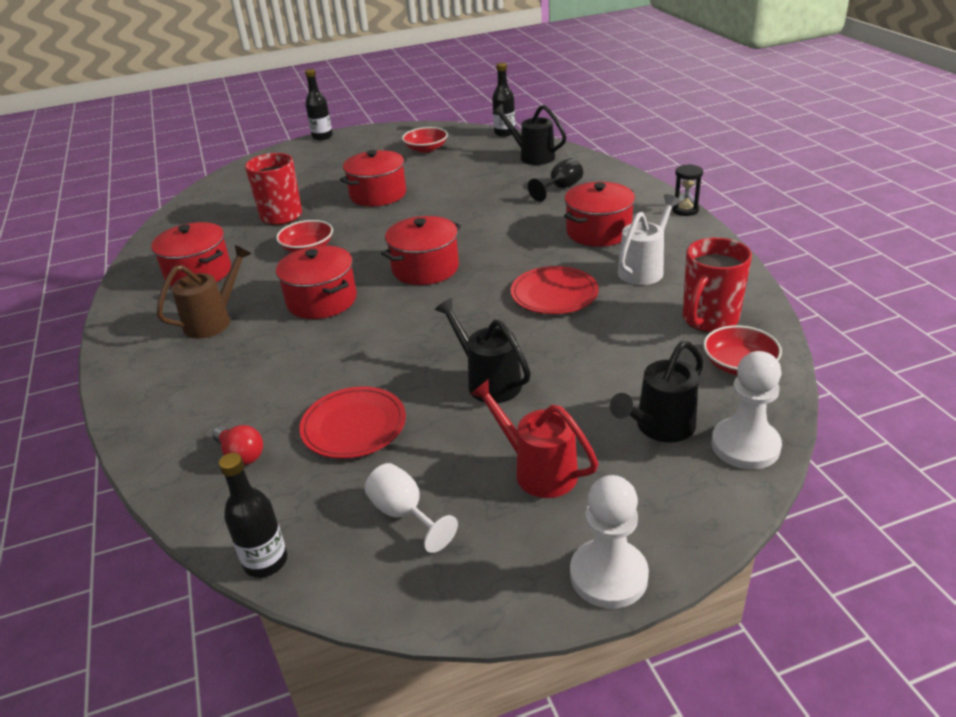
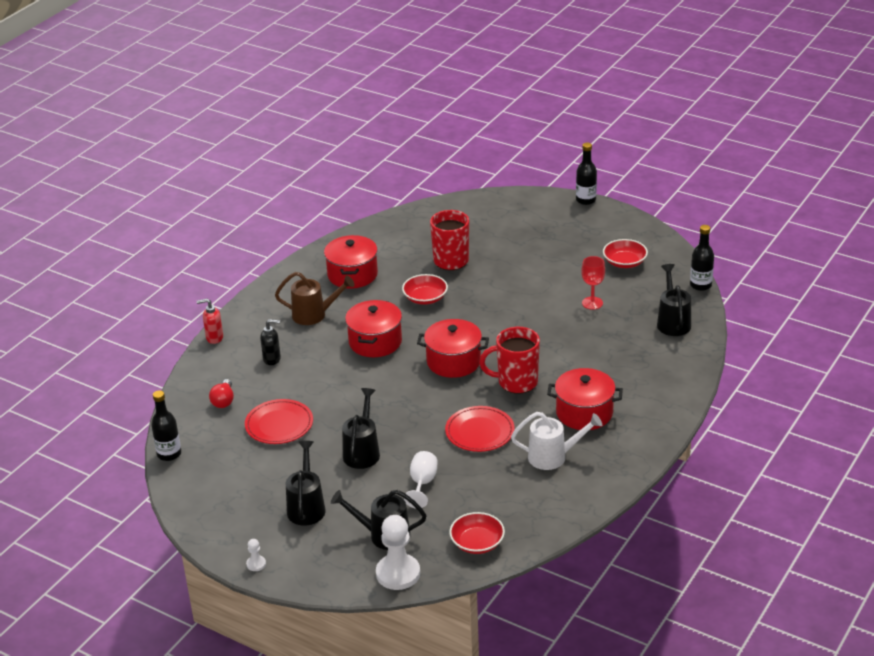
camera: 50 degrees right, 0 degrees up
red pot [340,150,407,206] -> none
white goblet [365,463,458,553] -> white goblet moved to [404,451,437,508]
red watering can [469,380,598,498] -> black watering can [286,441,326,526]
black goblet [528,158,583,202] -> none
white pawn [570,475,649,609] -> white pawn [246,539,266,571], size x0.44
black hourglass [672,164,703,216] -> none
red mug [683,238,752,333] -> red mug moved to [479,327,540,394]
none -> red soap dispenser [197,299,223,344]
none -> black soap dispenser [260,319,281,365]
none -> red goblet [581,256,605,310]

